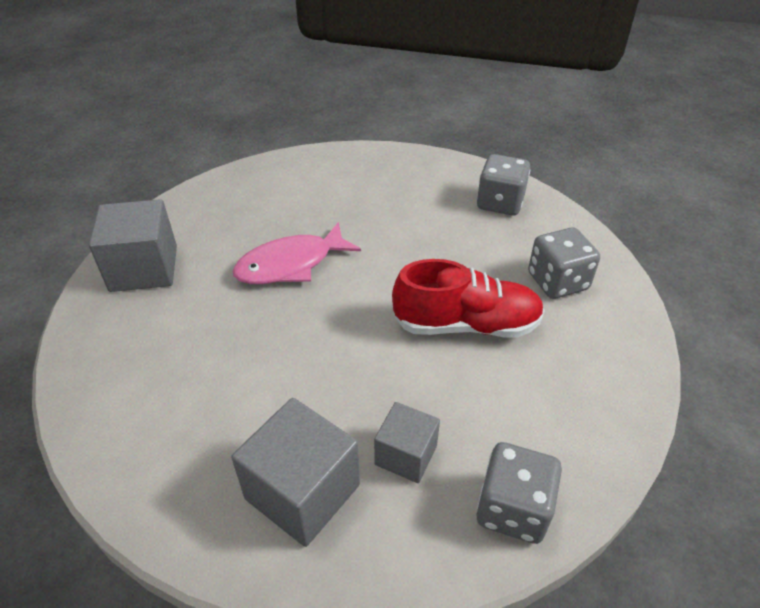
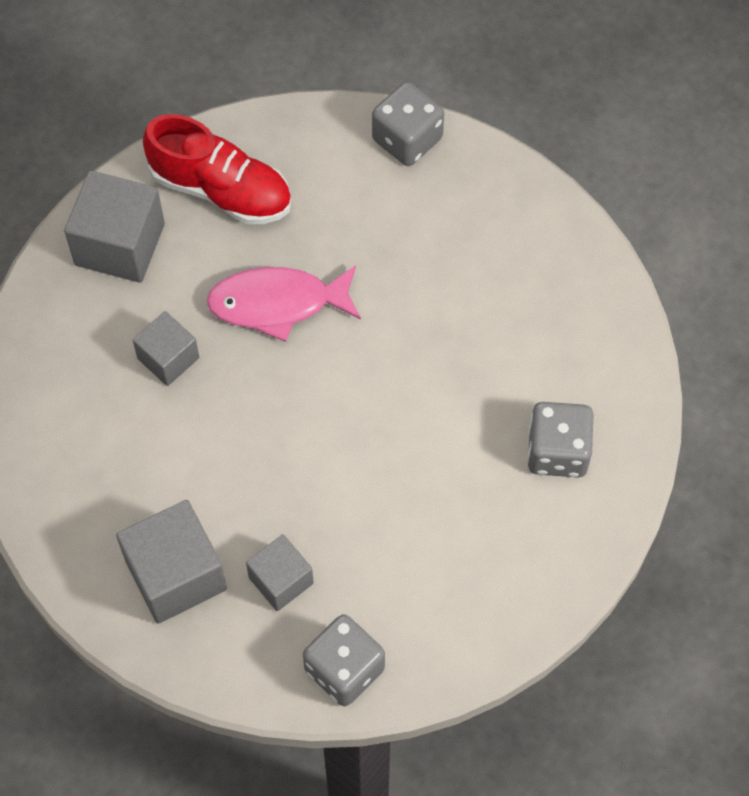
camera: 25 degrees right, 20 degrees up
red shoe [392,259,545,338] -> red shoe moved to [143,114,291,225]
grey dice [477,154,530,215] -> grey dice moved to [372,81,444,166]
none -> grey cube [133,311,199,386]

